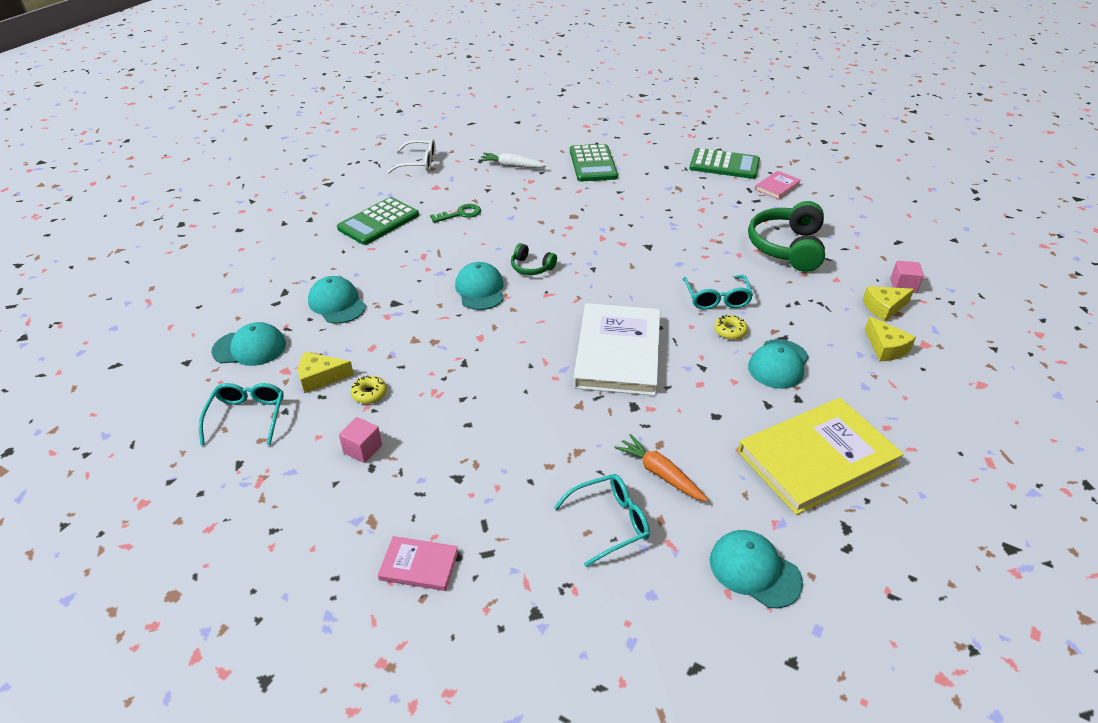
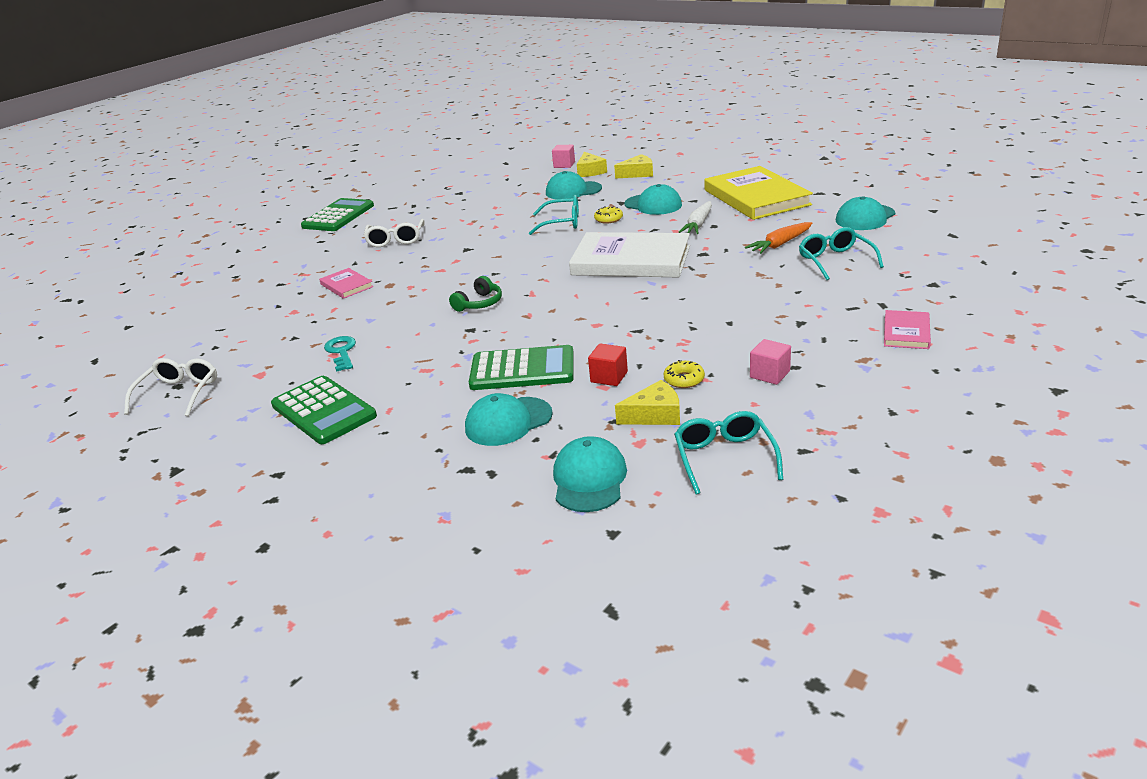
camera: 80 degrees left, 10 degrees down
turquoise glasses [199,383,284,445] -> turquoise glasses turned 75 degrees clockwise [674,411,783,495]
yellow cheese [298,352,354,393] -> yellow cheese turned 105 degrees counterclockwise [615,380,680,425]
green key [430,204,481,223] -> turquoise key [324,336,356,372]
turquoise cap [455,262,504,310] -> turquoise cap moved to [546,171,602,199]
white carrot [479,153,547,168] -> white carrot moved to [679,201,712,234]
green calculator [570,144,618,182] -> green calculator moved to [469,345,574,390]
green headphones [748,201,825,272] -> none
pink book [755,171,801,200] -> pink book moved to [319,268,373,299]
none -> white glasses [364,219,425,247]
none -> red cube [588,343,628,386]

